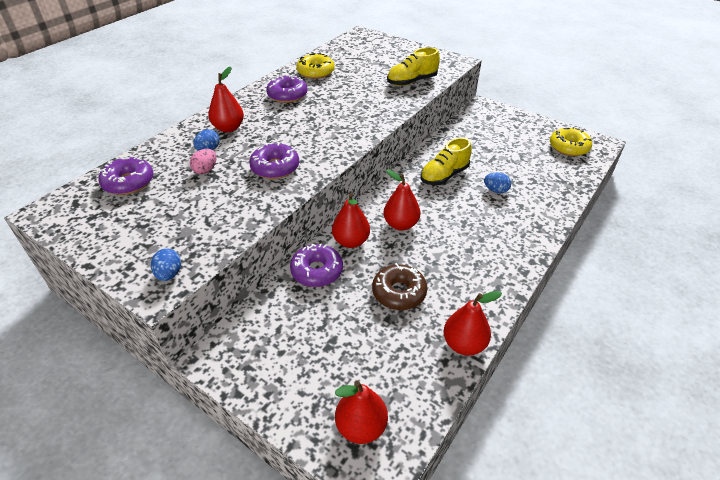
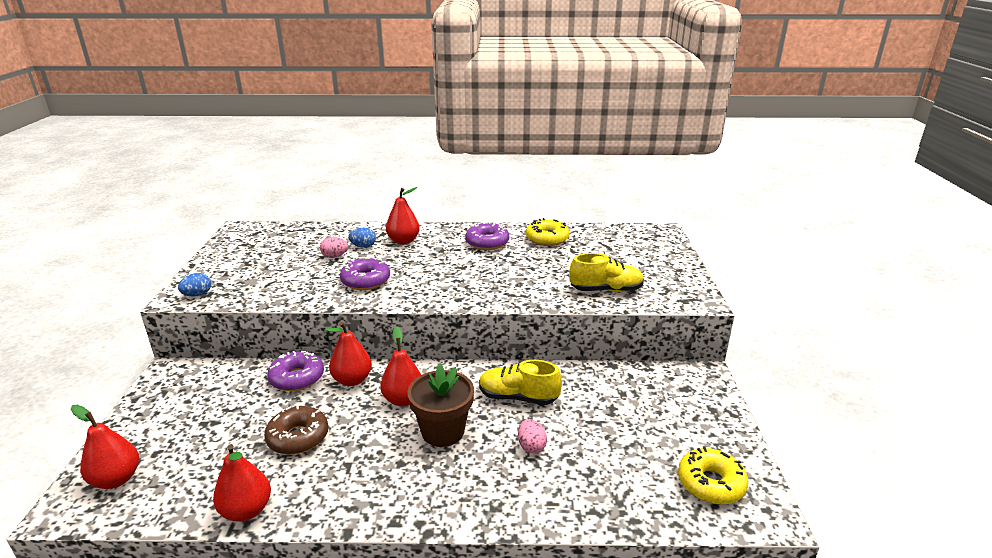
camera: 55 degrees right, 15 degrees down
purple donut [99,156,153,195] -> none
yellow shoe [387,47,440,86] -> yellow shoe turned 150 degrees clockwise [569,253,644,292]
blue egg [484,173,511,193] -> pink egg [518,419,547,454]
none -> brown flower pot [407,364,474,447]

